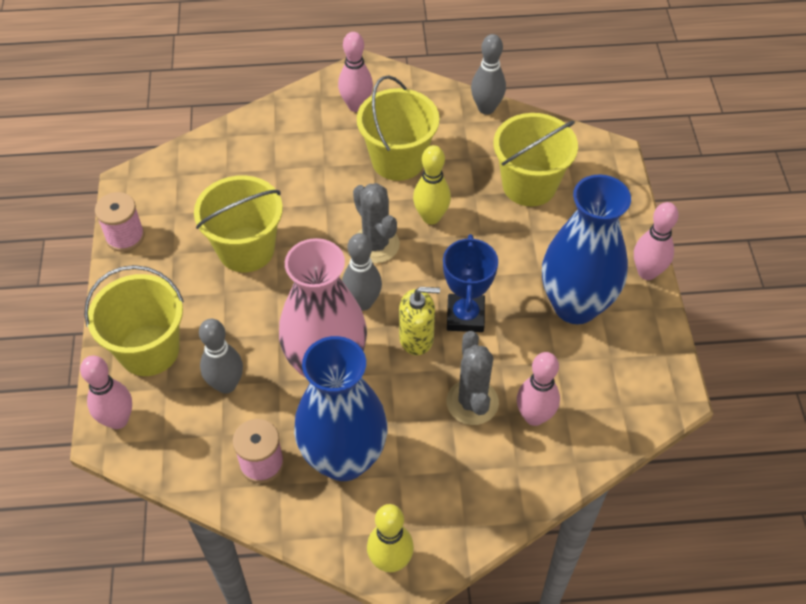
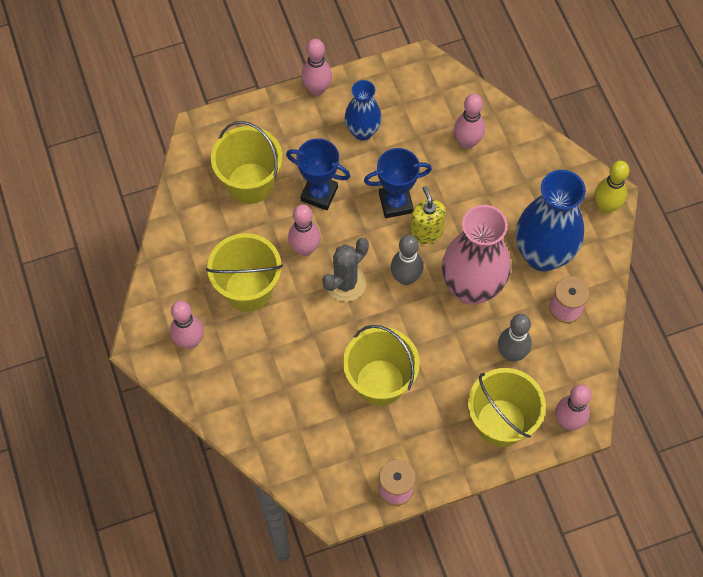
camera: 105 degrees left, 10 degrees up
yellow bowling pin [413,145,451,225] -> pink bowling pin [288,204,320,256]
grey cactus [446,331,499,425] -> none
grey bowling pin [471,34,506,115] -> none
blue vase [542,174,631,324] -> blue vase [345,80,382,141], size x0.58
none -> blue trophy [286,138,350,210]

